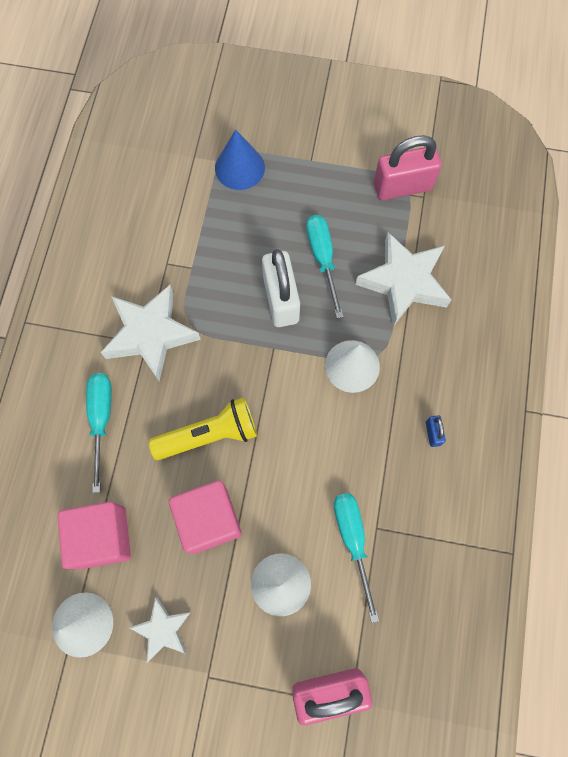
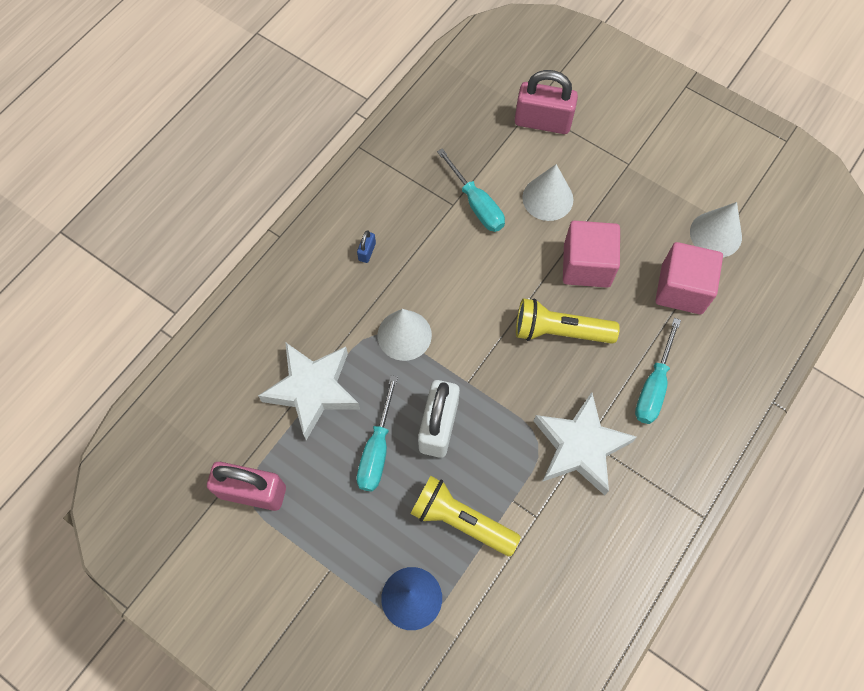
camera: 155 degrees left, 5 degrees down
white star [129,597,191,662] -> none
turquoise screwdriver [334,493,379,623] -> turquoise screwdriver turned 45 degrees counterclockwise [437,148,505,232]
none -> yellow flashlight [411,476,521,556]

